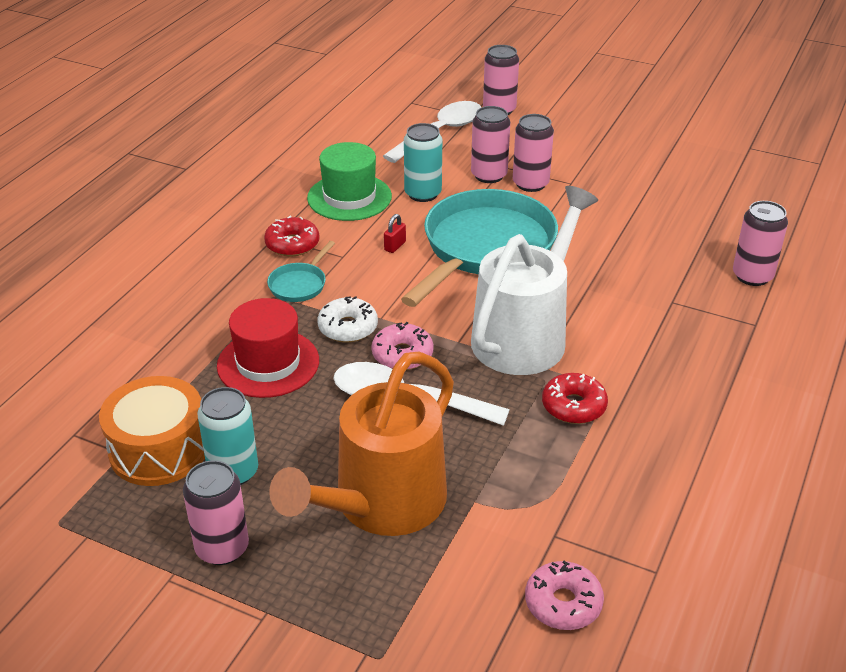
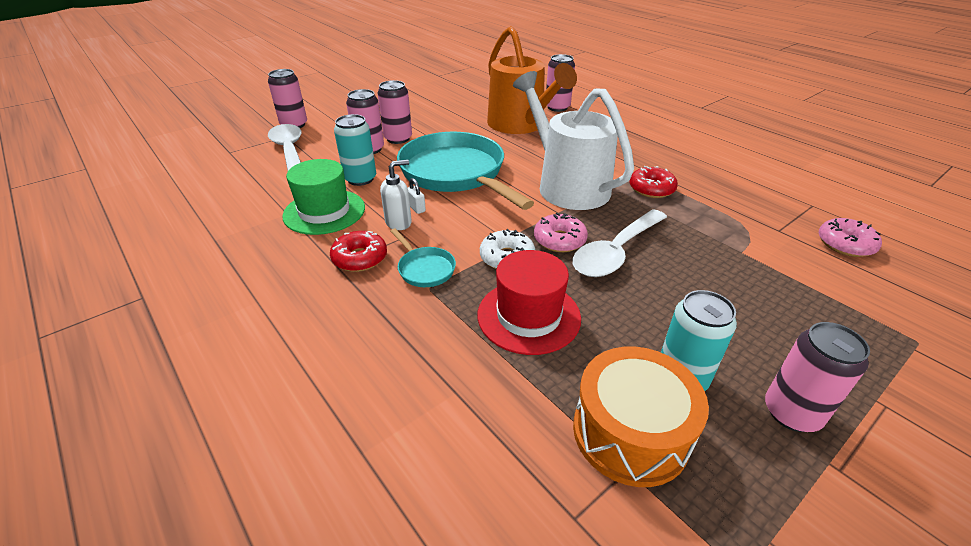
camera: 65 degrees left, 0 degrees up
orange watering can [269,351,454,536] -> orange watering can moved to [487,26,577,134]
red padlock [384,214,406,253] -> white padlock [408,178,426,214]
none -> white soap dispenser [380,160,412,230]

